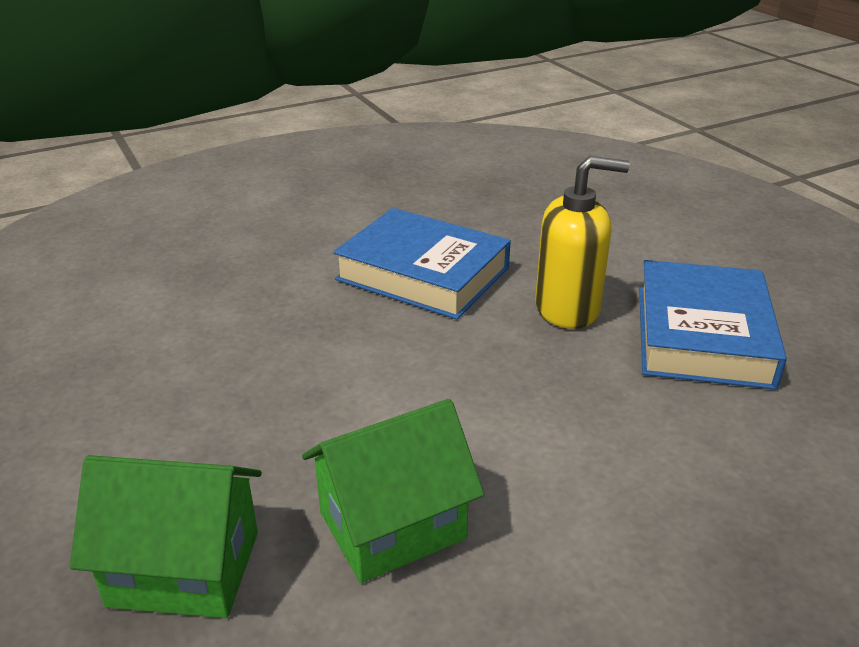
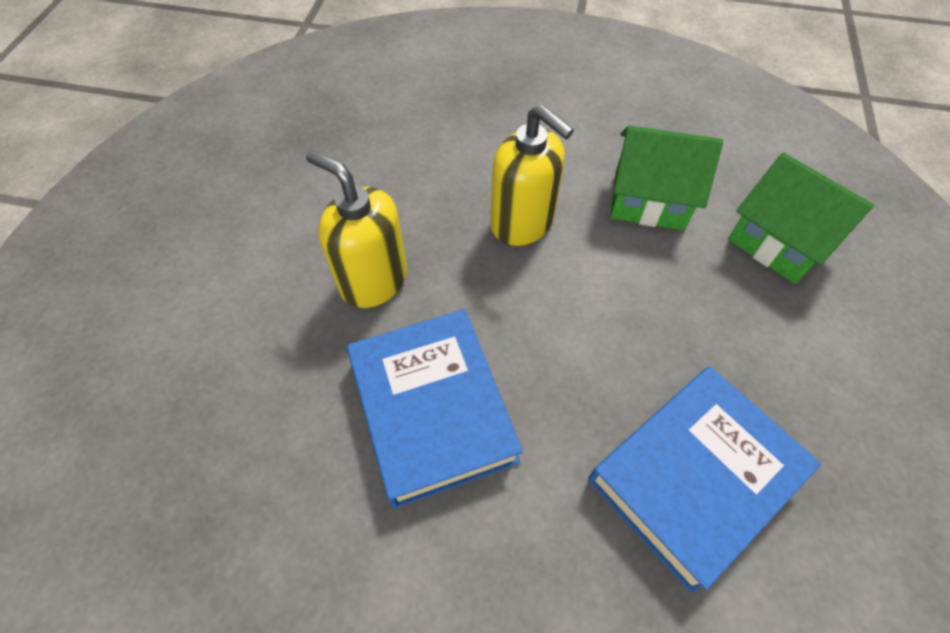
camera: 140 degrees left, 25 degrees up
blue book [639,260,787,390] -> blue book moved to [588,366,821,593]
none -> yellow soap dispenser [490,104,574,246]

